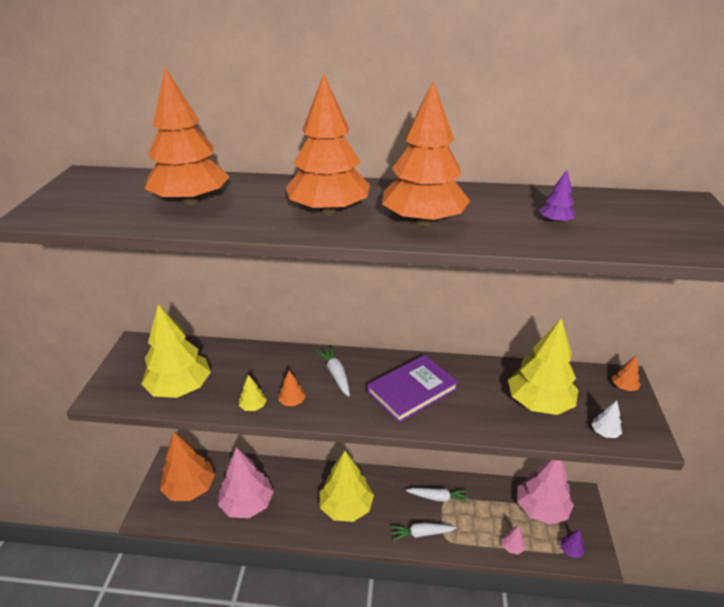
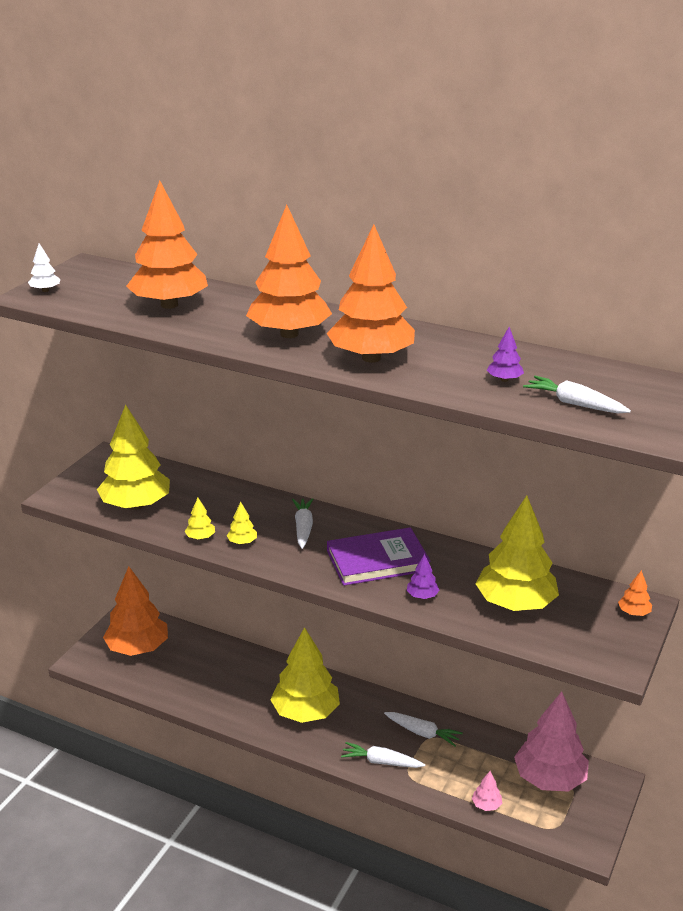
camera: 20 degrees right, 5 degrees down
pink tree [218,447,274,518] -> none
orange tree [278,370,306,406] -> yellow tree [227,502,257,544]
purple tree [560,529,585,558] -> purple tree moved to [407,554,439,599]
white tree [591,400,622,438] -> white tree moved to [28,243,60,292]
none -> white carrot [523,376,631,413]

